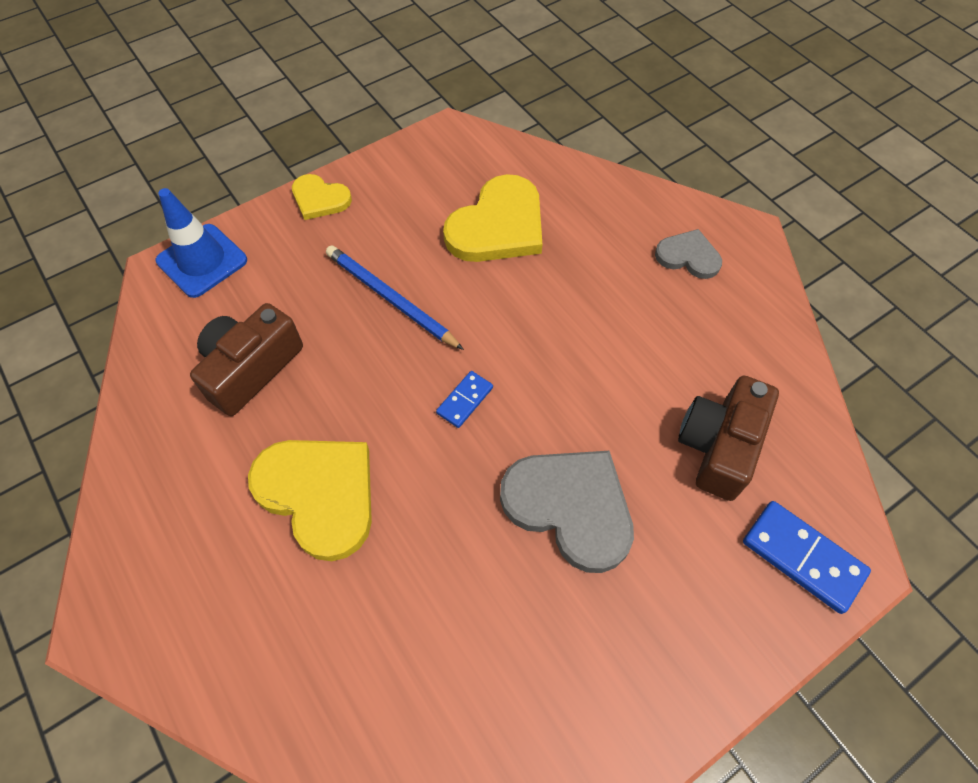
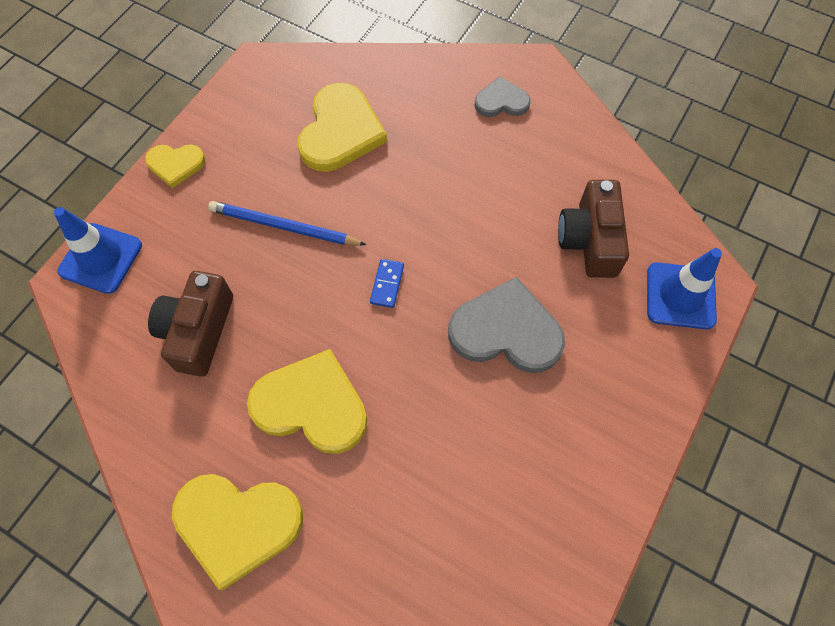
camera: 25 degrees left, 5 degrees up
blue domino [743,501,871,614] -> blue traffic cone [647,248,722,329]
none -> yellow heart [172,474,303,590]

